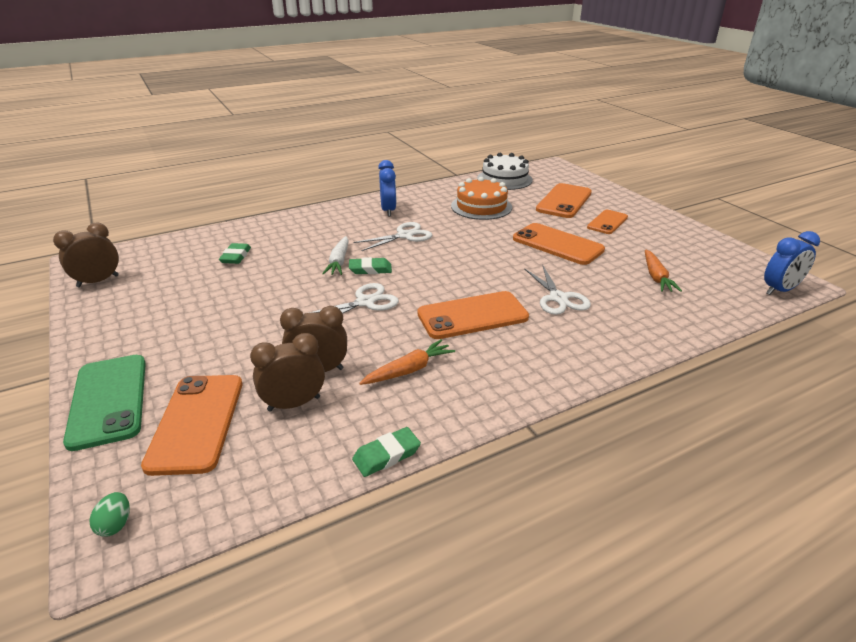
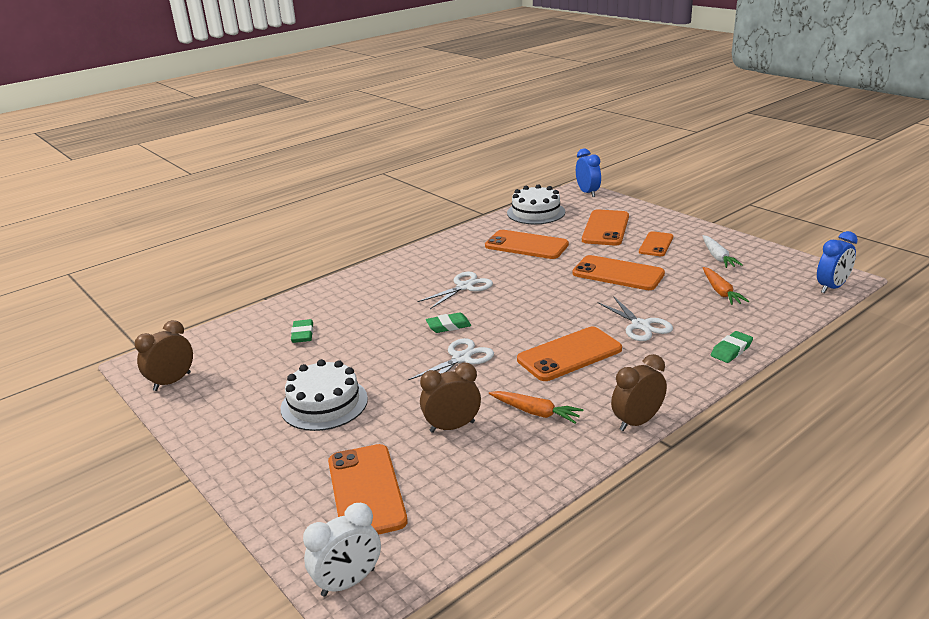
camera: 10 degrees left, 5 degrees down
green phone [63,355,146,451] -> none
green egg [89,492,130,537] -> white clock [303,503,381,597]
brown clock [250,333,325,412] -> brown clock moved to [611,354,667,431]
white carrot [322,236,349,275] -> white carrot moved to [703,235,743,268]
green eraser [352,427,421,477] -> green eraser moved to [711,331,753,363]
orange carrot [359,339,455,385] -> orange carrot turned 75 degrees clockwise [489,391,584,424]
blue clock [378,160,396,216] -> blue clock moved to [576,148,601,197]
orange cake [451,177,512,220] -> orange phone [485,230,569,259]
none -> white cake [281,359,368,431]

